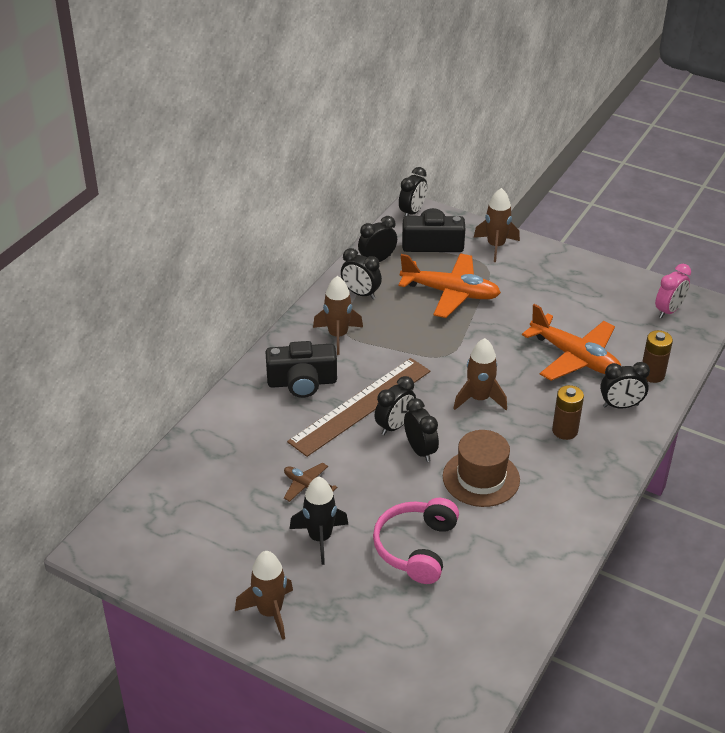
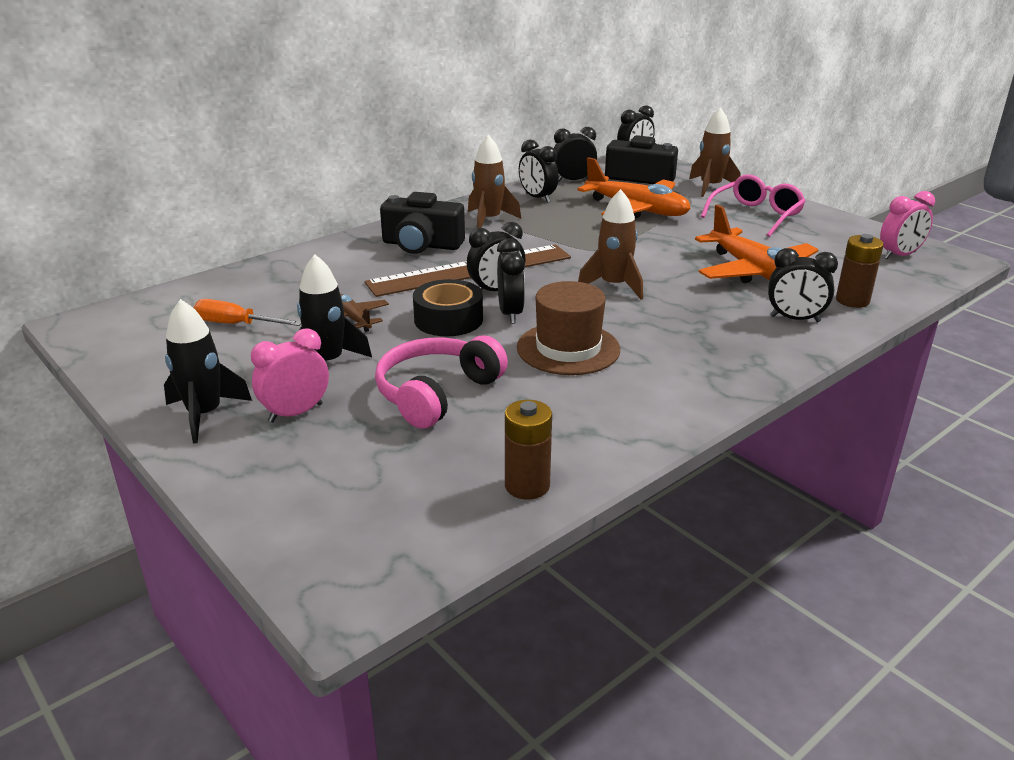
camera: 20 degrees right, 10 degrees down
brown rocket [235,551,293,640] -> black rocket [164,299,252,443]
brown battery [552,385,584,440] -> brown battery moved to [505,400,552,500]
none -> orange screwdriver [194,299,301,326]
none -> pink clock [251,328,329,423]
none -> black tape [413,279,483,337]
none -> pink glasses [701,174,805,237]

